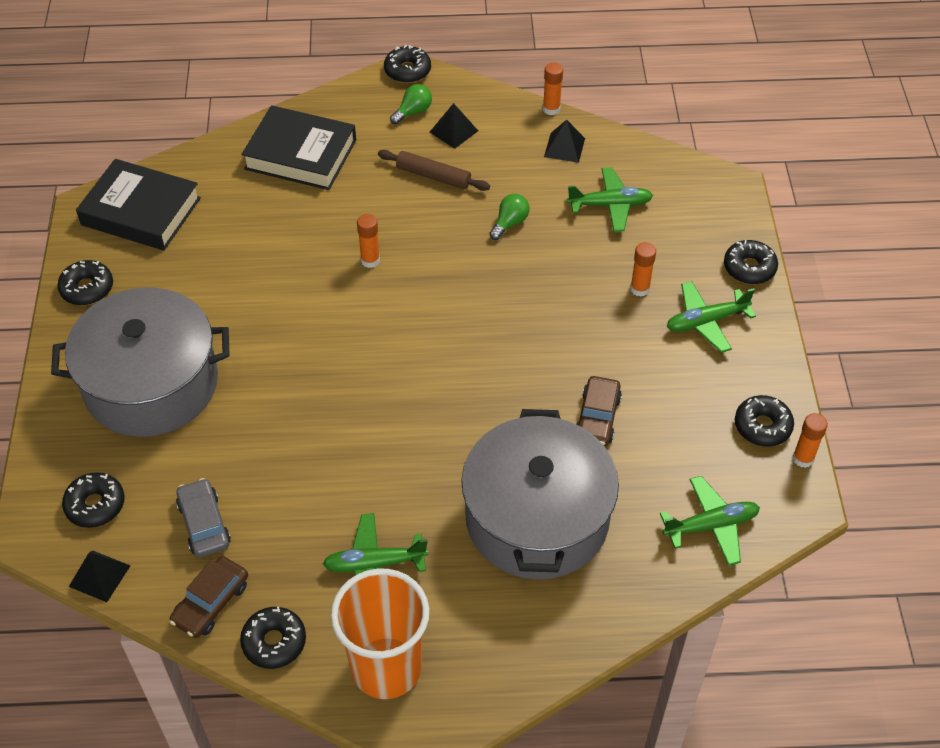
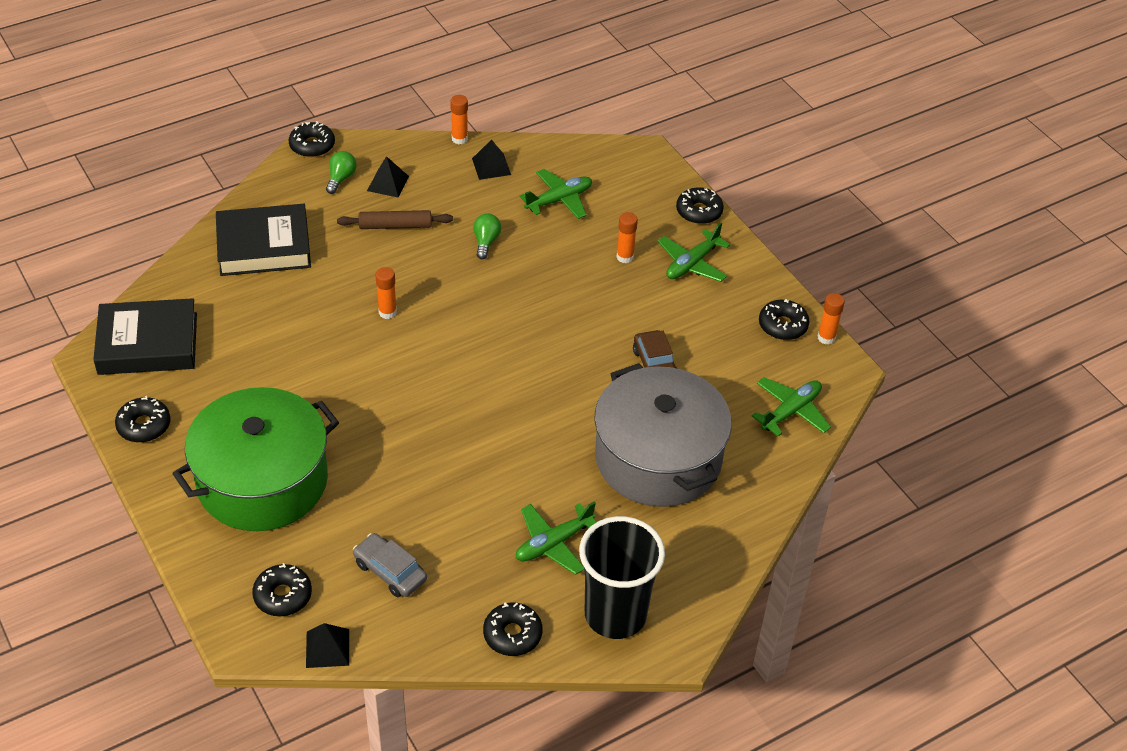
camera: 30 degrees left, 5 degrees down
grey pot [51,287,230,437] -> green pot [172,387,339,531]
brown car [170,556,248,638] -> none
orange cup [331,569,430,699] -> black cup [579,516,665,639]

